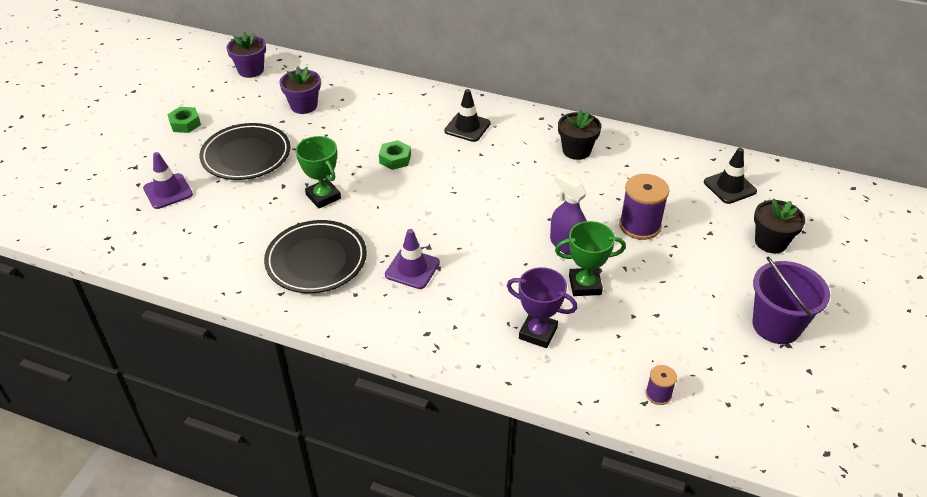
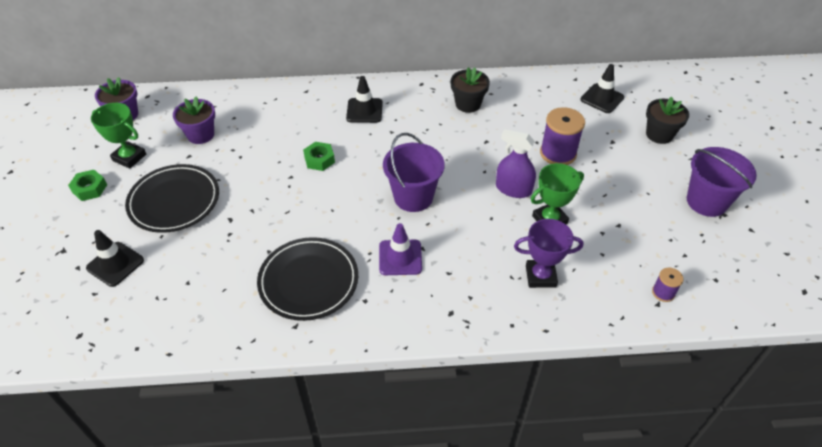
camera: 25 degrees left, 5 degrees up
purple traffic cone [143,152,193,209] -> black traffic cone [86,230,144,287]
green trophy [296,136,341,208] -> green trophy moved to [91,103,146,169]
none -> purple bucket [383,133,445,212]

